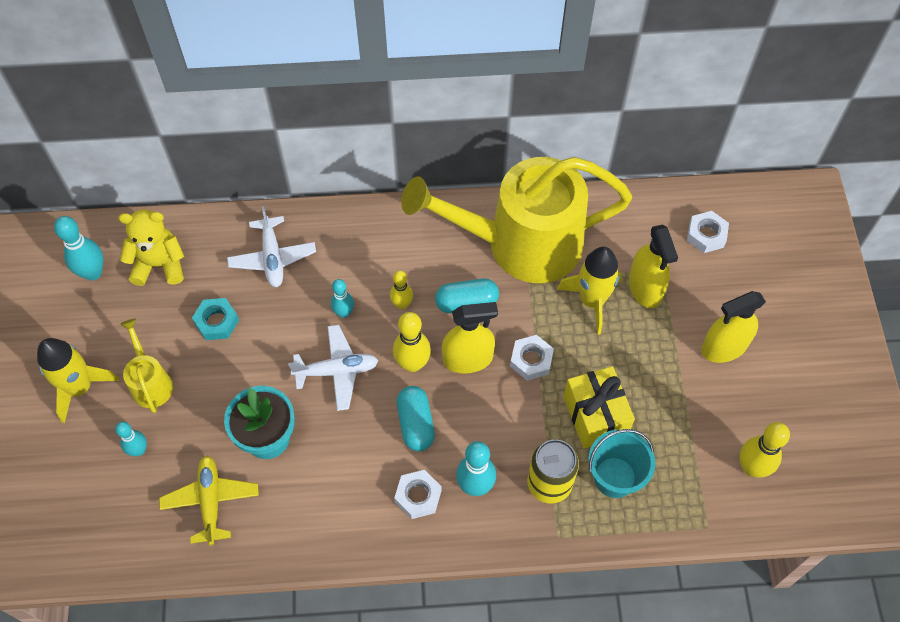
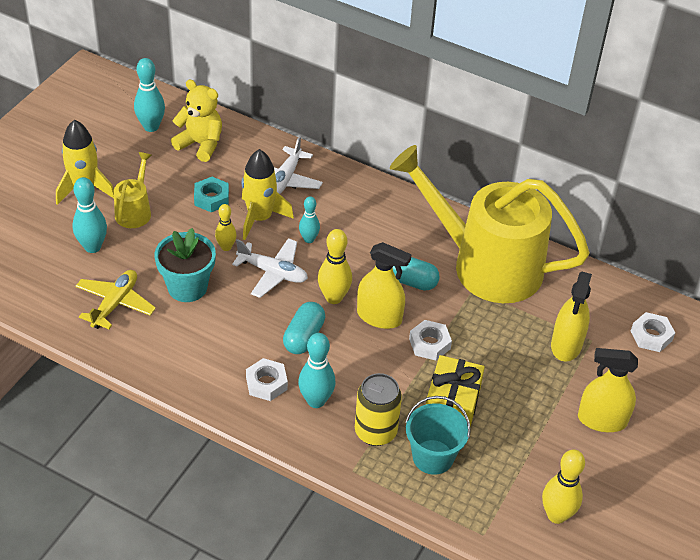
camera: 30 degrees right, 15 degrees down
turquoise bowling pin [115,421,147,456] -> turquoise bowling pin [72,177,107,253], size x1.57
yellow bowling pin [390,270,413,310] -> yellow bowling pin moved to [215,204,237,251]
yellow rocket [557,247,622,335] -> yellow rocket moved to [242,149,294,240]

